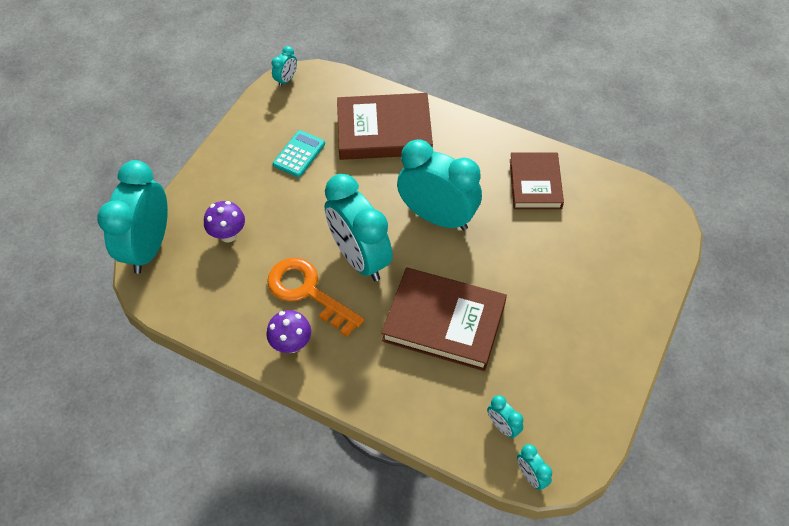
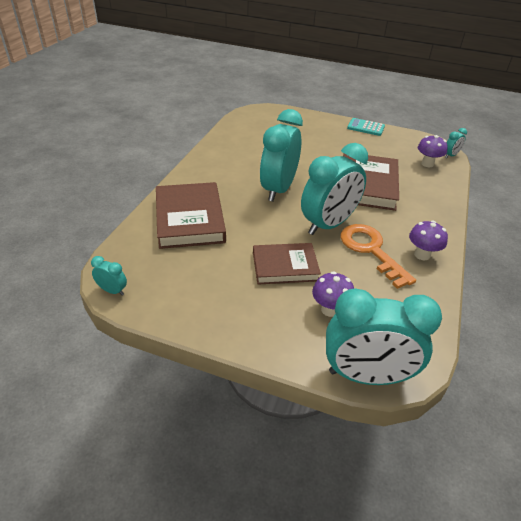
camera: 100 degrees left, 15 degrees down
orange key [267,258,364,337] -> orange key turned 120 degrees clockwise [340,224,416,289]
turquoise calculator [273,130,325,177] -> turquoise calculator moved to [347,118,385,136]
turquoise clock [487,395,523,438] -> purple mushroom [418,135,448,167]
brown book [510,153,564,209] -> brown book moved to [253,243,321,285]

